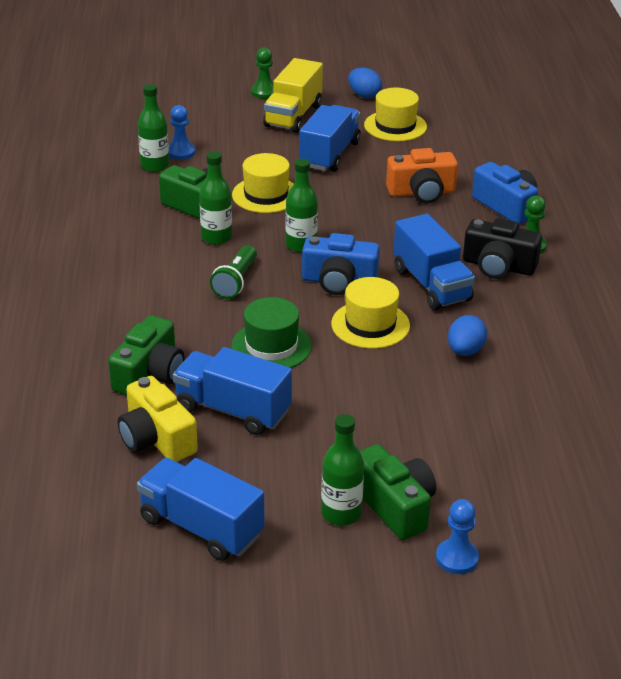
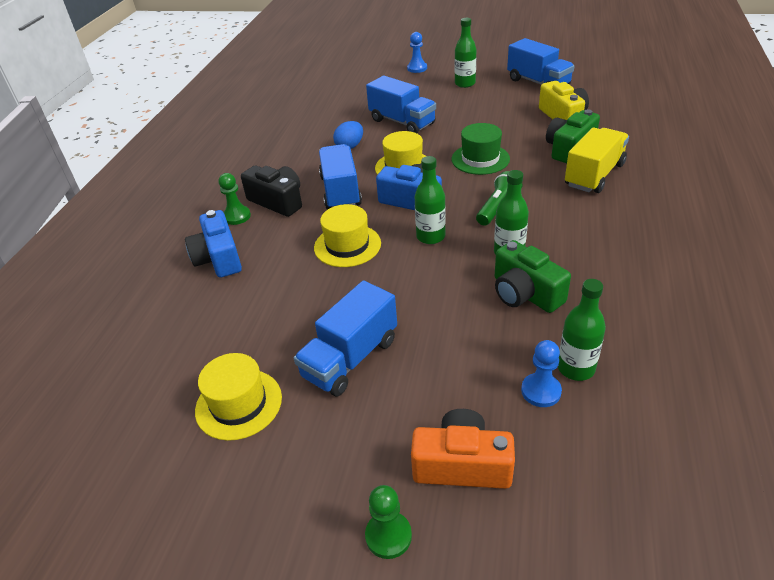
camera: 160 degrees left, 5 degrees up
blue truck [173,347,292,435] -> blue truck moved to [366,76,436,133]
yellow hat [232,153,294,213] -> yellow hat moved to [314,204,381,267]
yellow truck [263,58,323,133] -> yellow truck moved to [565,127,629,193]
blue egg [348,68,382,98] -> none
green camera [360,444,436,540] -> none
orange camera [386,148,458,203] -> orange camera moved to [411,409,515,489]

